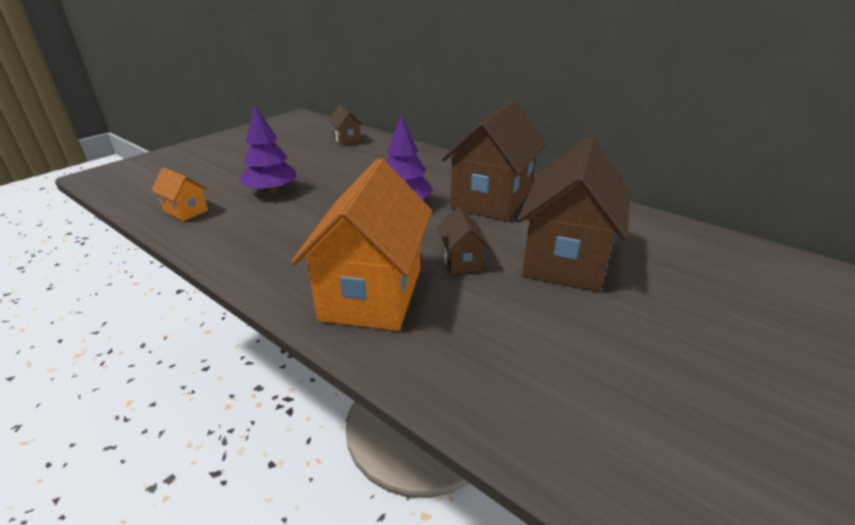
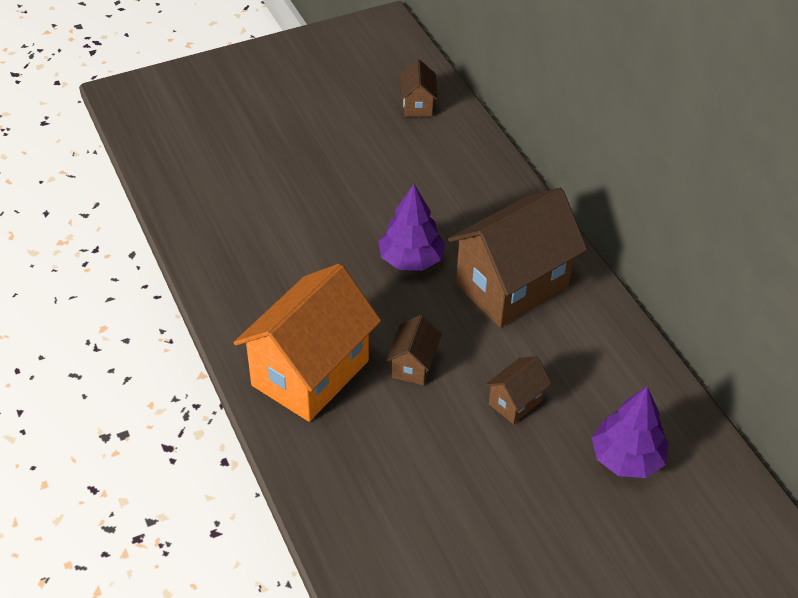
camera: 25 degrees right, 15 degrees up
orange house [151,167,208,221] -> none
purple tree [240,106,296,194] -> purple tree moved to [591,387,669,478]
brown house [517,137,630,292] -> brown house [485,356,552,424], size x0.45

